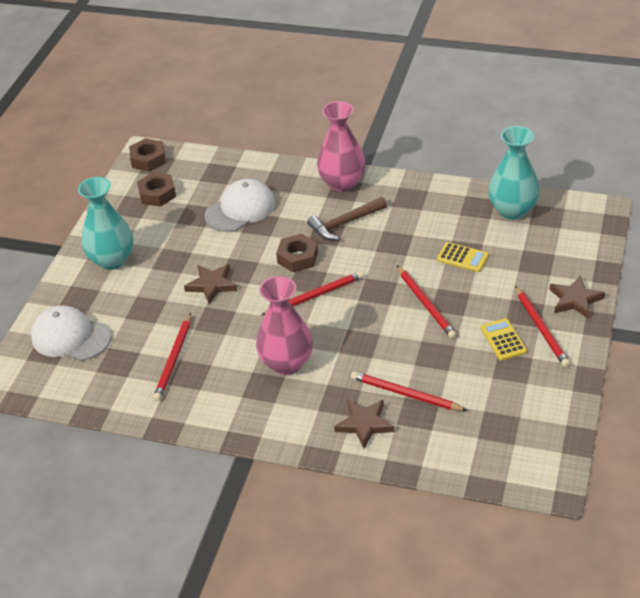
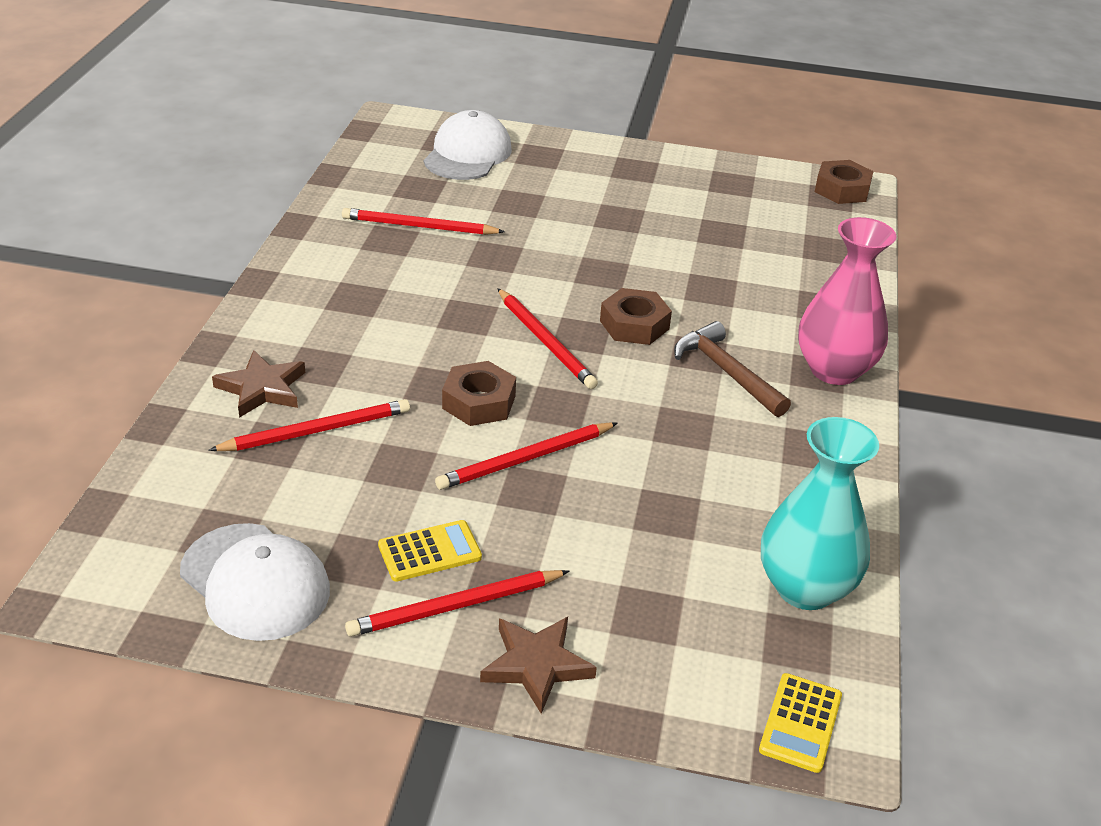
camera: 80 degrees right, 5 degrees down
turquoise vase [78,177,133,270] -> none
brown nut [137,172,176,207] -> brown nut moved to [442,361,516,426]
brown star [184,264,237,304] -> none
white cap [205,179,275,232] -> white cap moved to [180,523,330,641]
pink vase [256,276,313,375] -> none
red pencil [351,371,468,411] -> red pencil turned 45 degrees clockwise [208,399,410,451]
yellow calculator [437,242,489,272] -> yellow calculator moved to [759,673,842,773]

